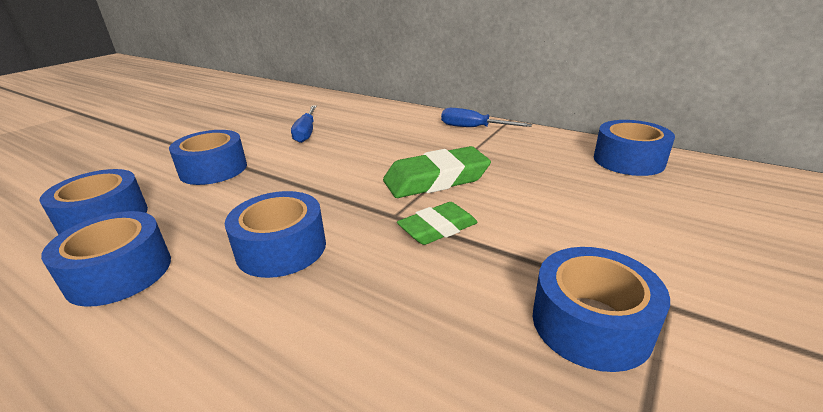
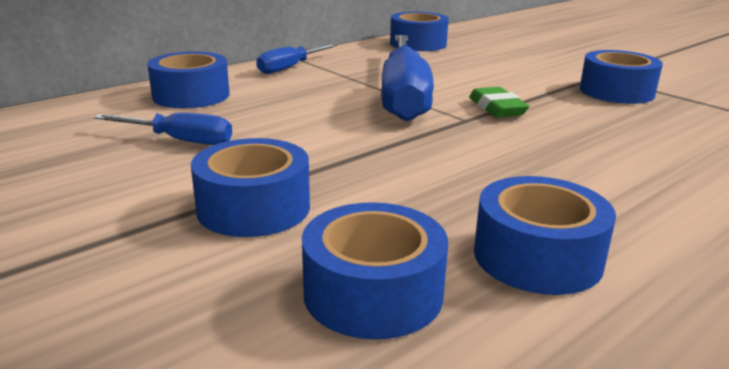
camera: 75 degrees left, 5 degrees down
blue tape [225,191,326,278] -> blue tape moved to [147,51,230,108]
green eraser [383,146,491,198] -> blue screwdriver [381,35,434,121]

